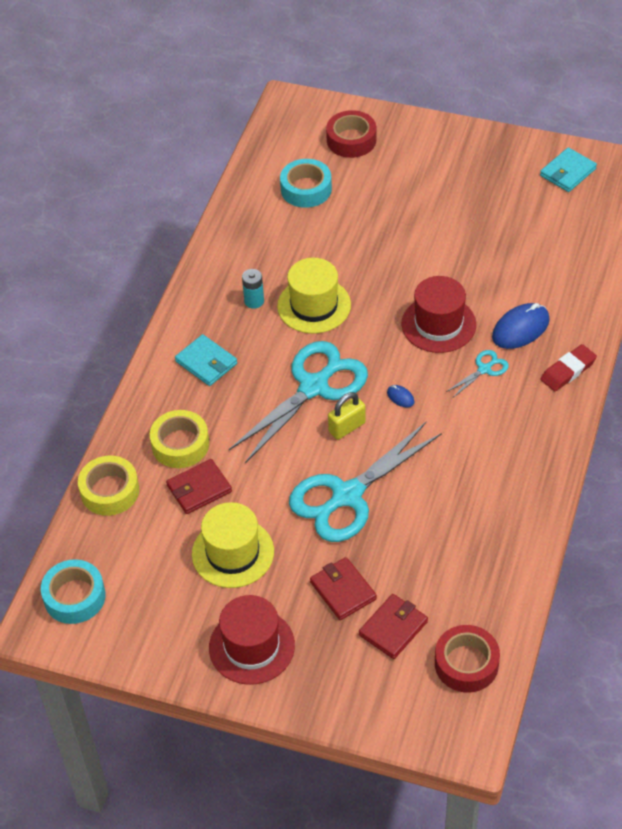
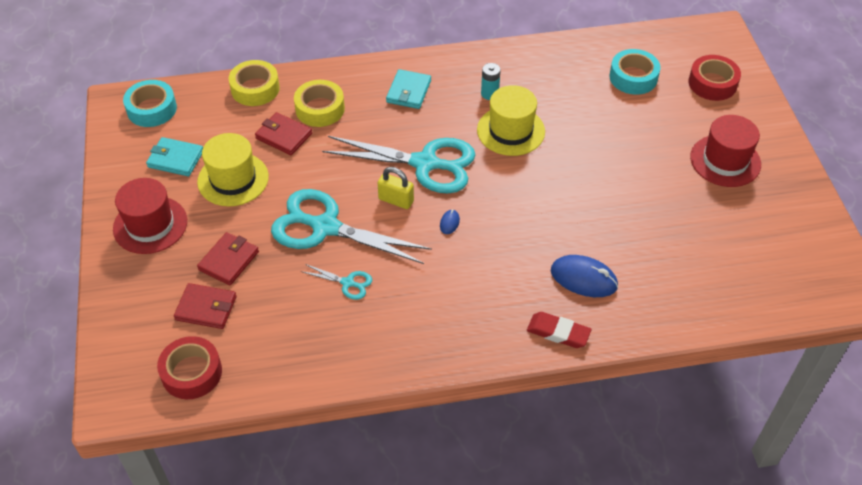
camera: 60 degrees right, 0 degrees up
red hat [401,276,476,353] -> red hat moved to [690,115,761,187]
turquoise scissors [446,350,509,398] -> turquoise scissors moved to [301,264,372,300]
turquoise wallet [540,147,597,192] -> turquoise wallet moved to [146,137,203,176]

